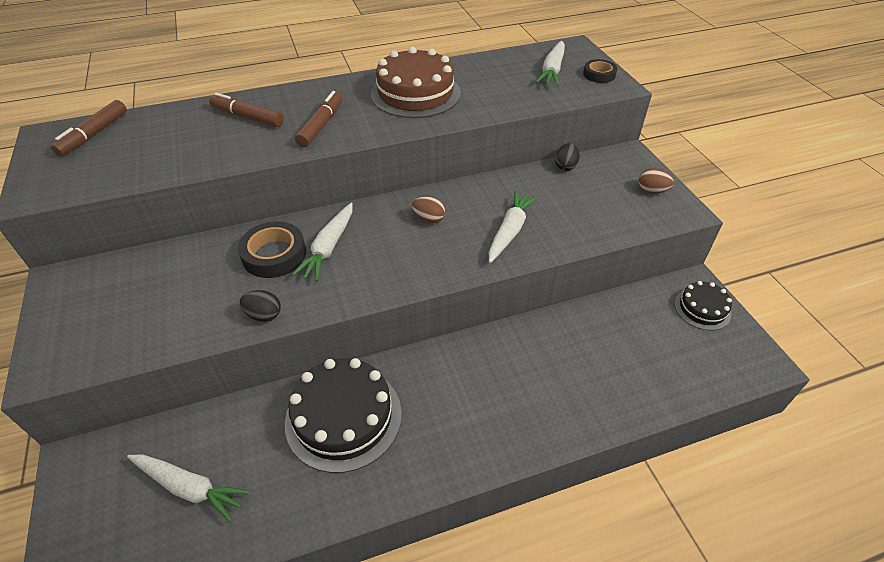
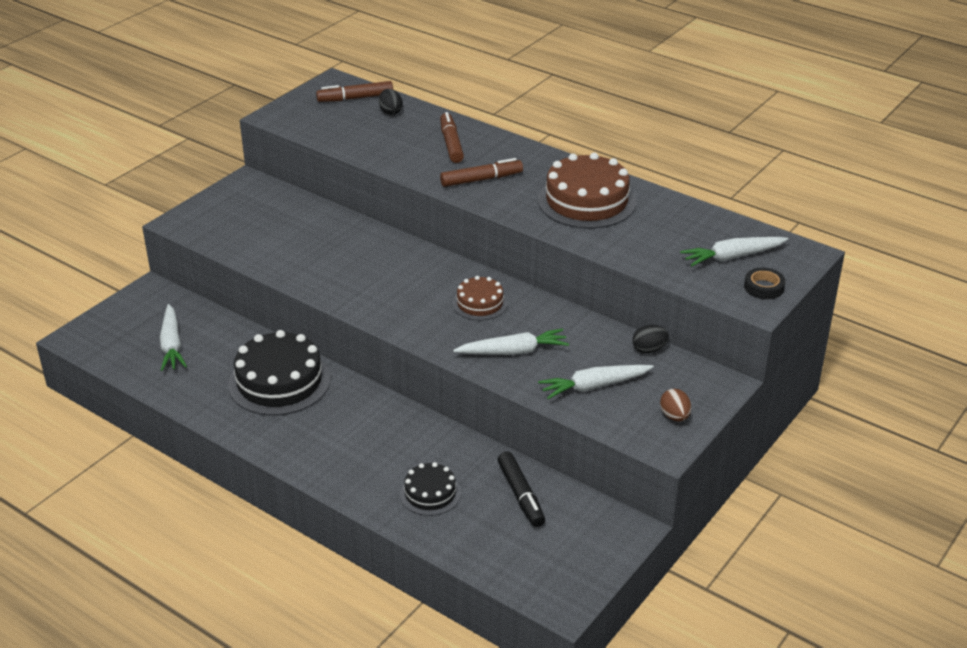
camera: 55 degrees right, 10 degrees down
black tape [238,221,306,278] -> none
black egg [240,290,281,322] -> black egg moved to [379,89,403,115]
white carrot [292,203,353,281] -> white carrot moved to [538,365,654,399]
brown egg [412,196,446,224] -> brown cake [452,276,508,320]
black cake [674,281,732,330] -> black cake moved to [400,462,461,516]
none -> black marker [498,451,545,527]

